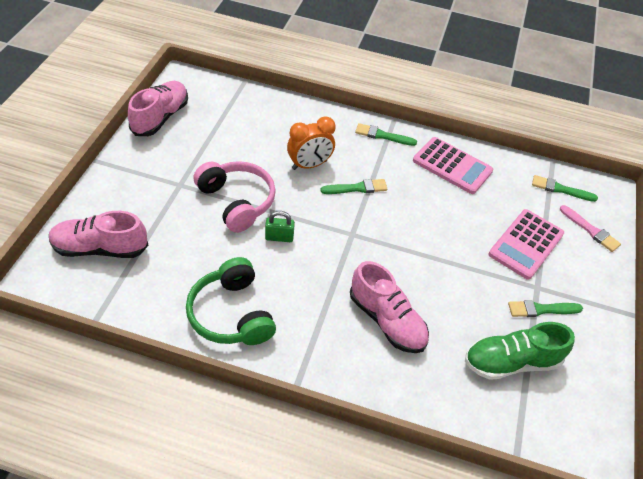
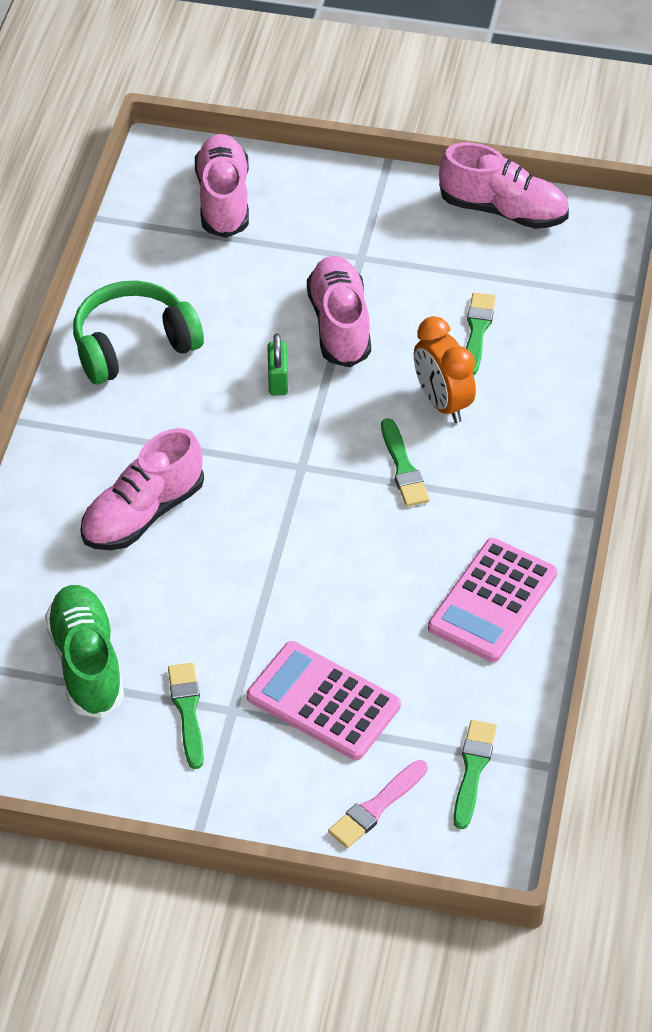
camera: 90 degrees right, 0 degrees up
pink headphones [193,161,276,233] -> pink shoe [307,256,371,367]
green brush [355,123,417,146] -> green brush moved to [466,292,496,375]

